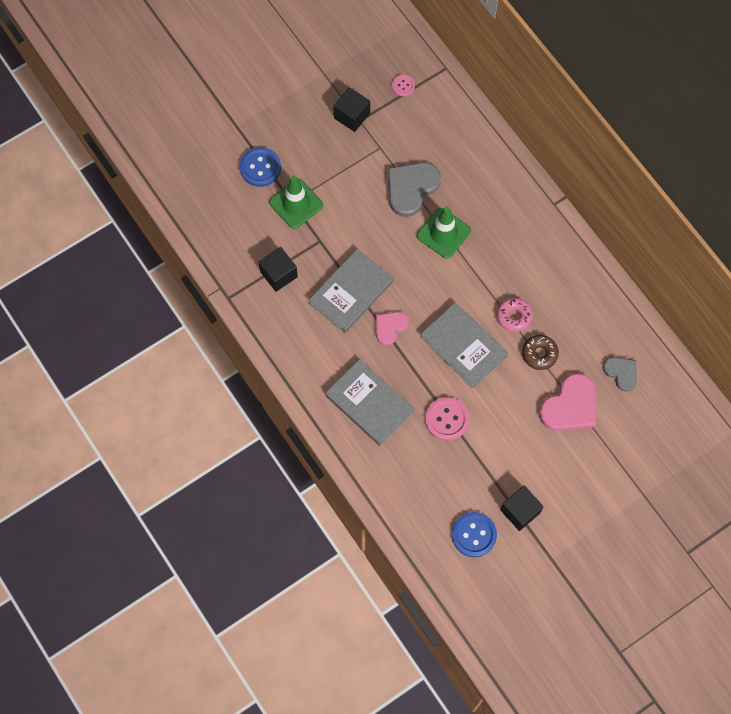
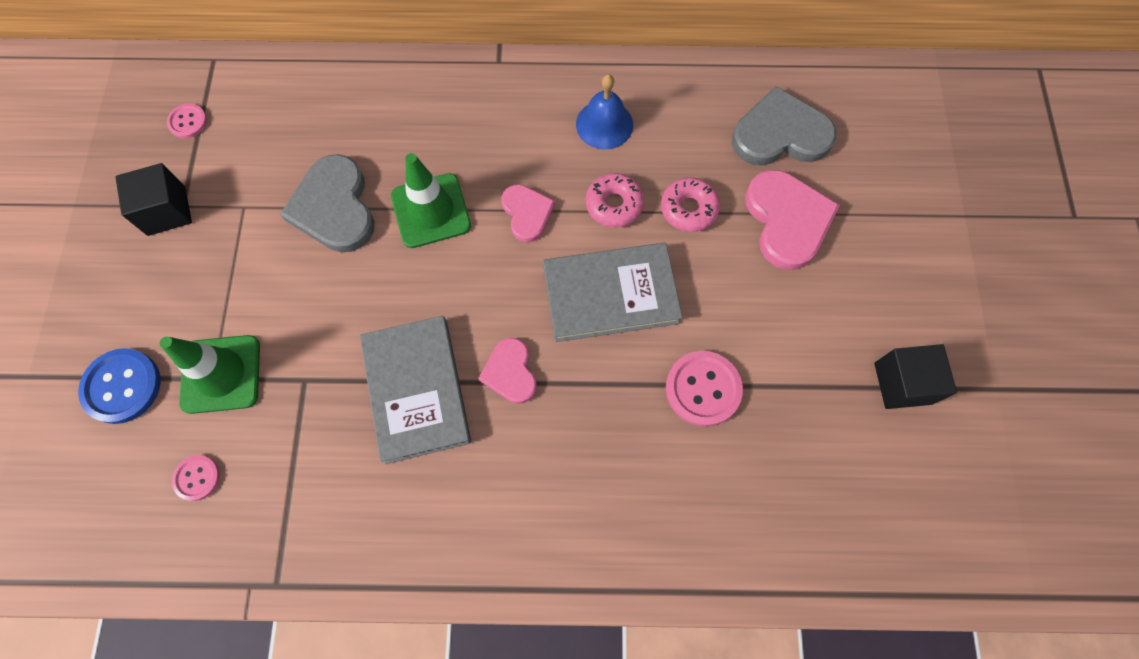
camera: 55 degrees left, 0 degrees up
black cube [259,247,298,292] -> none
grey book [325,359,414,446] -> none
blue button [452,512,497,557] -> none
brown donut [522,335,559,370] -> pink donut [661,177,720,232]
grey heart [603,357,637,392] -> grey heart [732,86,836,166], size x1.69
none -> pink button [172,455,220,501]
none -> pink heart [501,184,555,242]
none -> blue bell [576,74,633,149]

